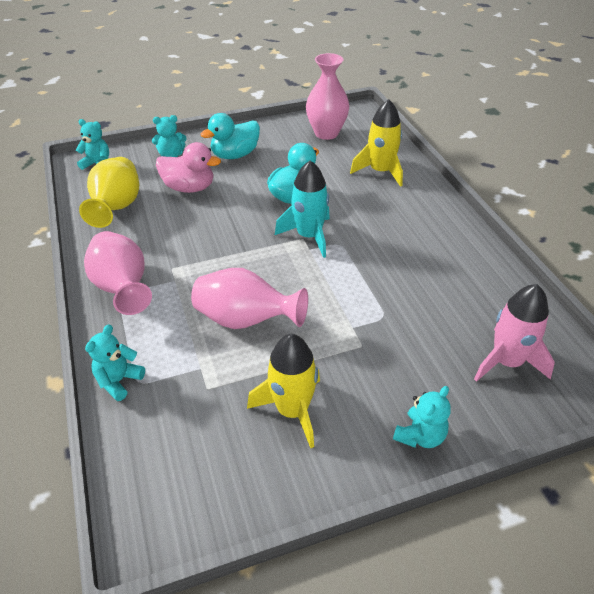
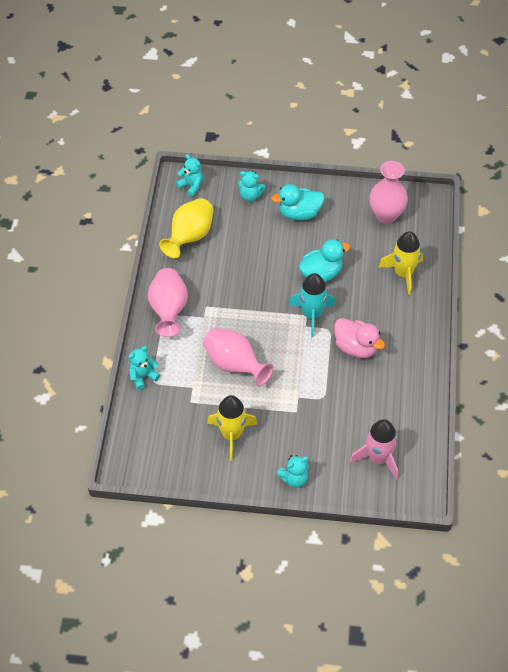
camera: 25 degrees right, 10 degrees up
pink duck [156,142,221,193] -> pink duck moved to [334,318,385,358]

